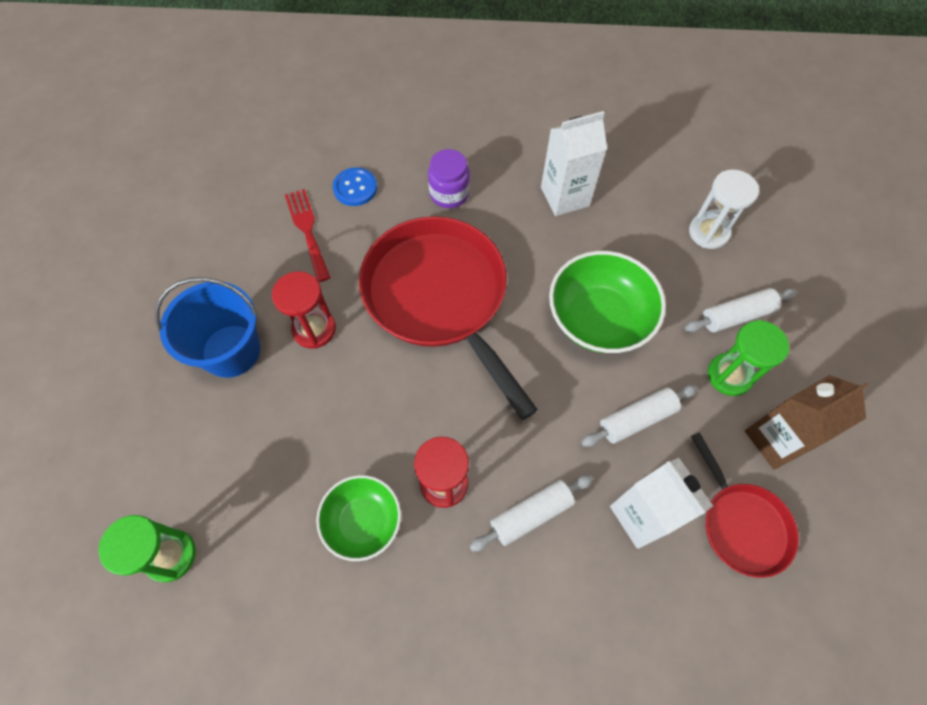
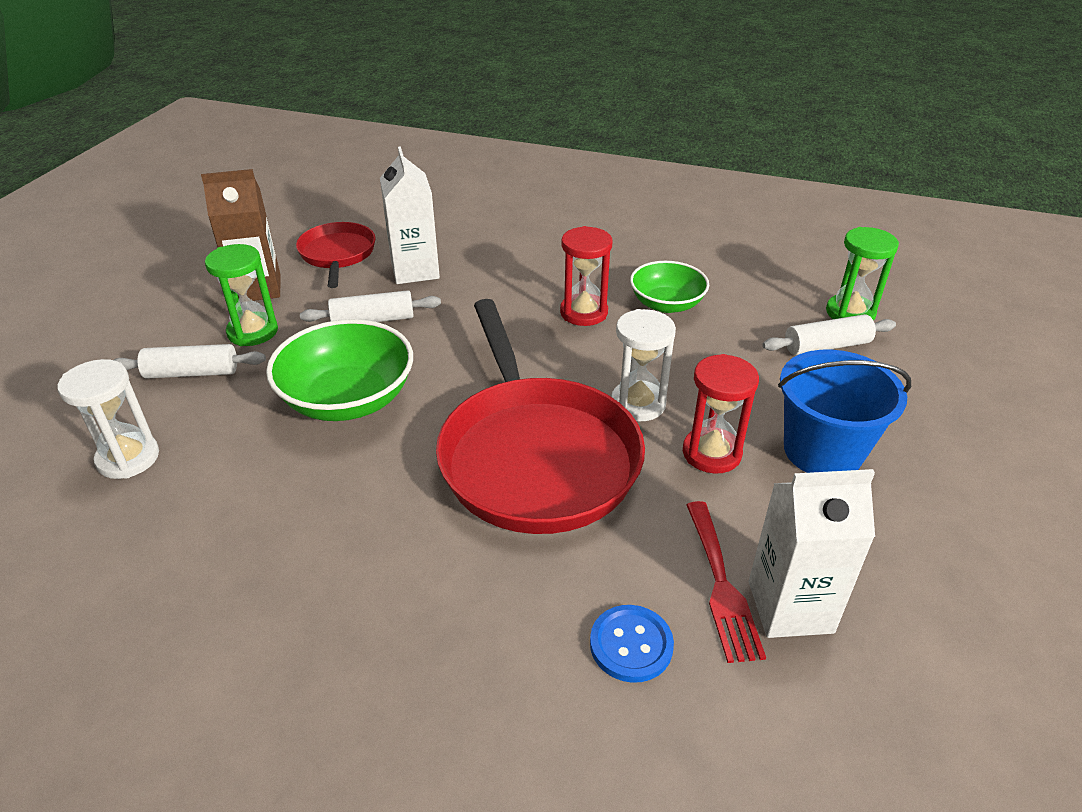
camera: 165 degrees left, 25 degrees down
purple jar [428,149,470,208] -> none
white rolling pin [469,475,594,552] -> white rolling pin moved to [762,314,896,355]
white carton [541,111,607,216] -> white carton moved to [749,469,875,638]
none -> white hourglass [611,309,676,421]

